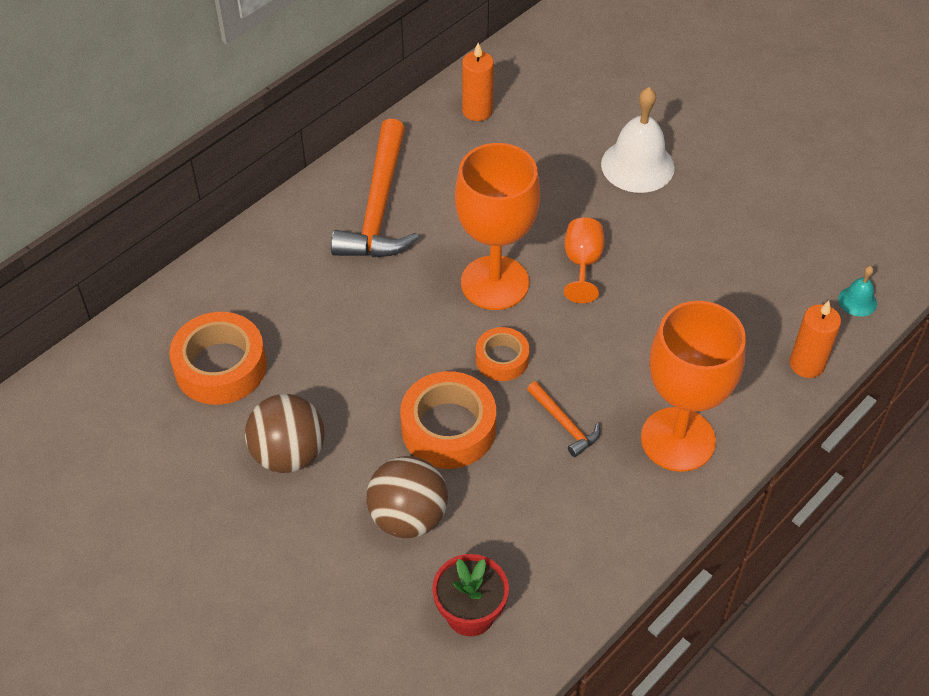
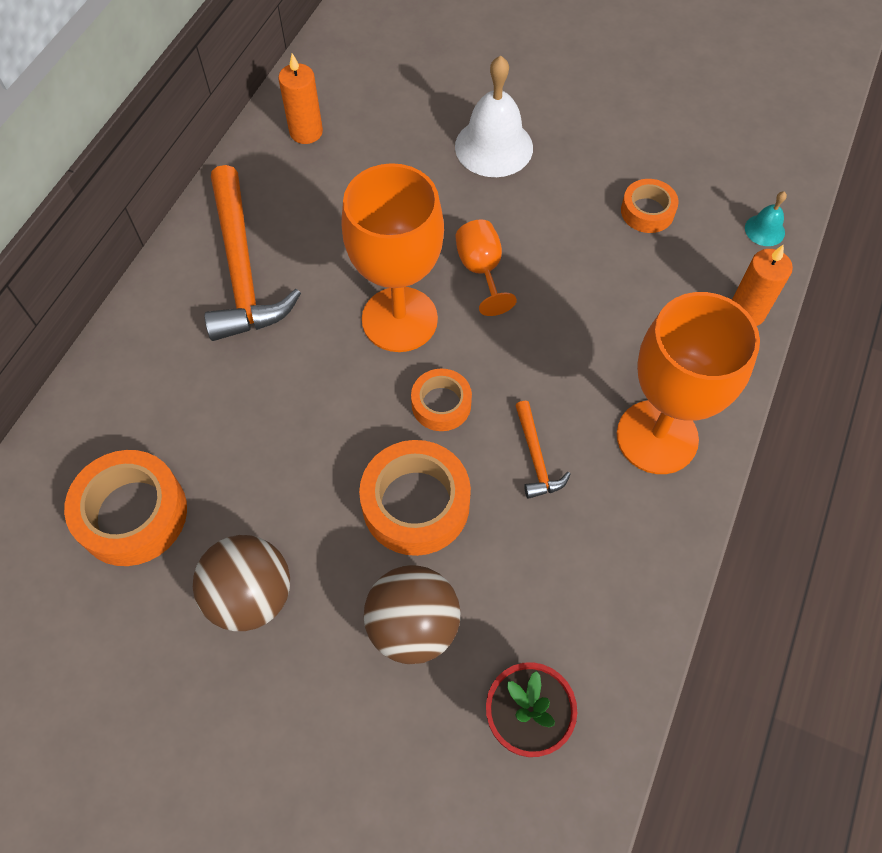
camera: 20 degrees left, 10 degrees up
orange hammer [527,381,600,457] -> orange hammer turned 45 degrees clockwise [515,401,571,499]
none -> orange tape [621,179,678,233]

